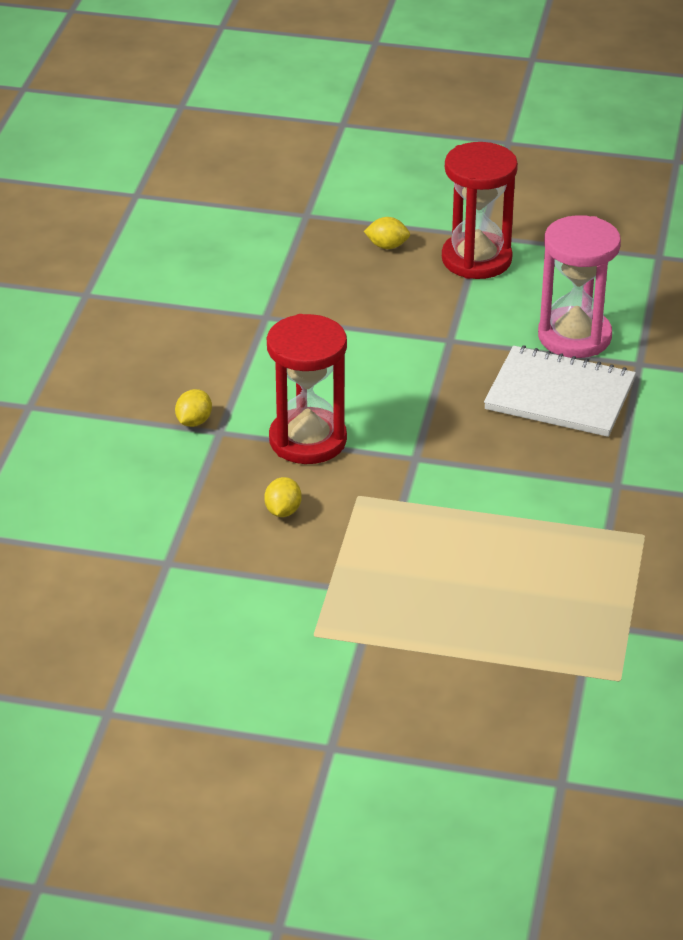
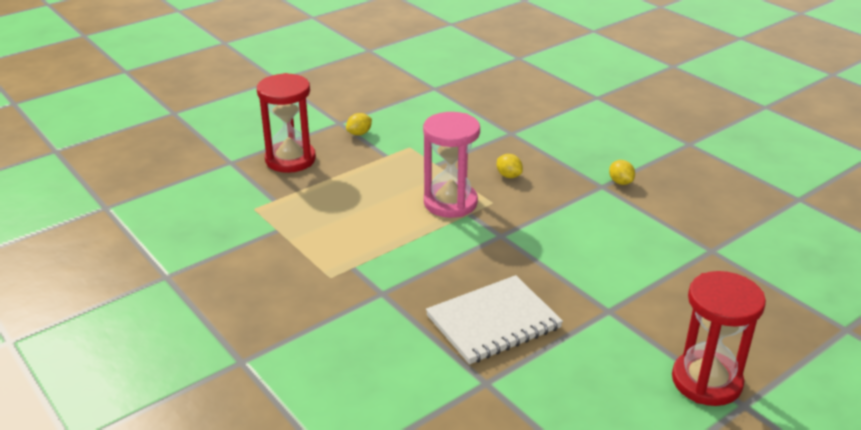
camera: 130 degrees right, 5 degrees down
red hourglass [267,314,347,464] -> red hourglass moved to [257,73,316,173]
yellow lemon [364,217,410,249] -> yellow lemon moved to [346,113,372,136]
pink hourglass [538,215,621,358] -> pink hourglass moved to [423,112,480,218]

